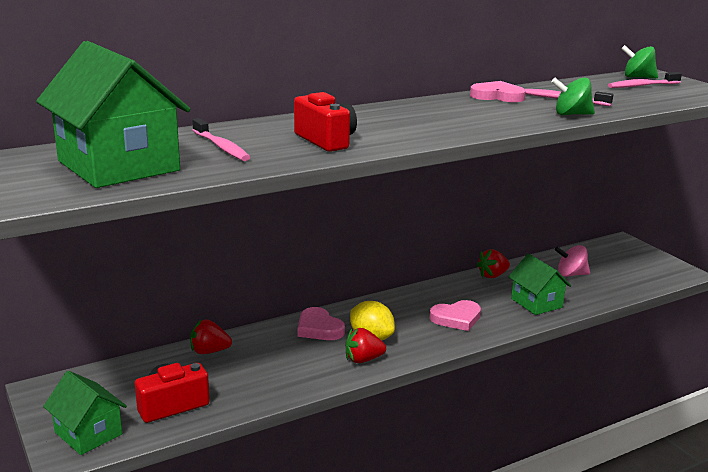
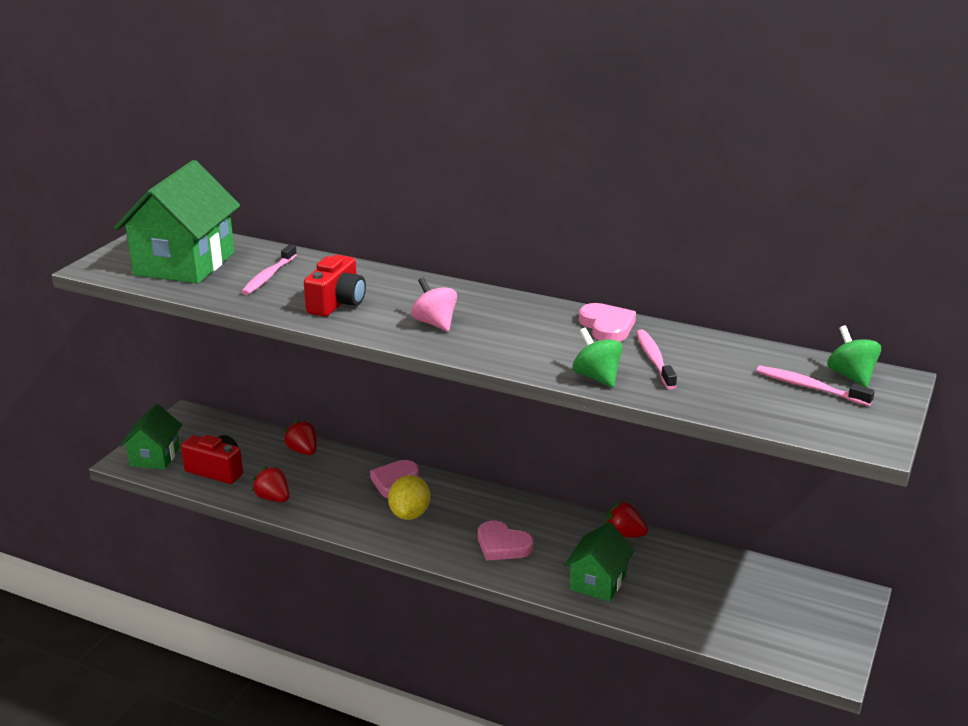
camera: 55 degrees right, 5 degrees up
red strawberry [345,328,386,363] -> red strawberry moved to [252,466,289,502]
pink spinning top [555,245,590,277] -> pink spinning top moved to [411,278,457,332]

